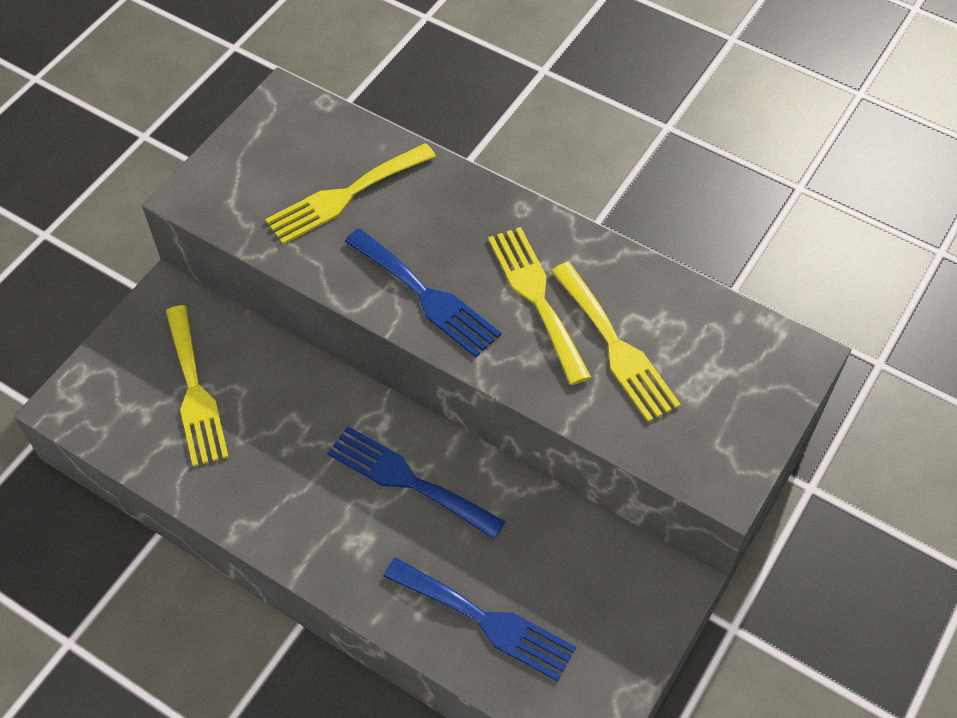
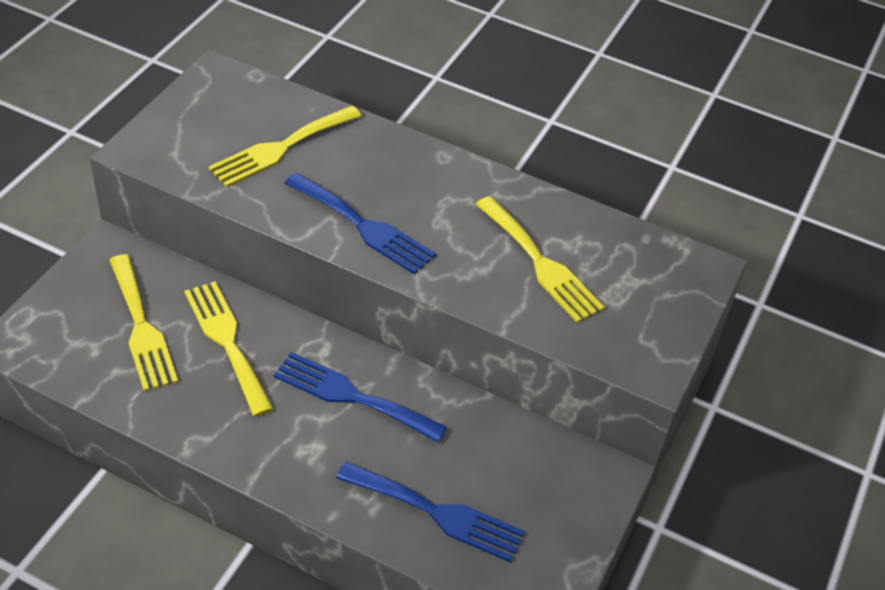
camera: 10 degrees left, 10 degrees down
yellow fork [488,227,591,385] -> yellow fork moved to [184,281,273,417]

